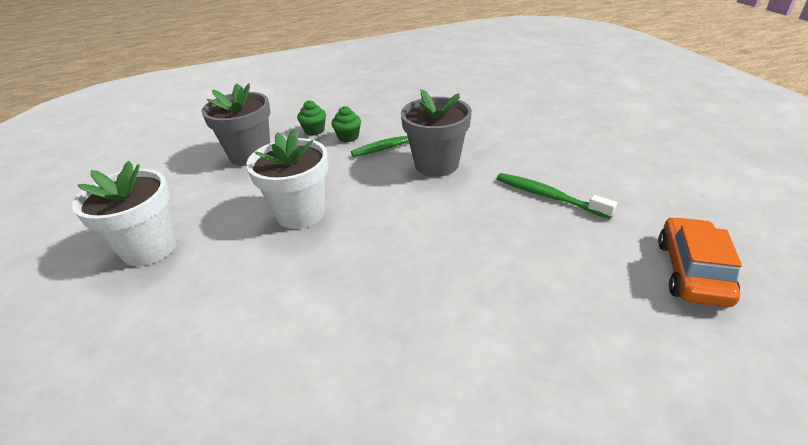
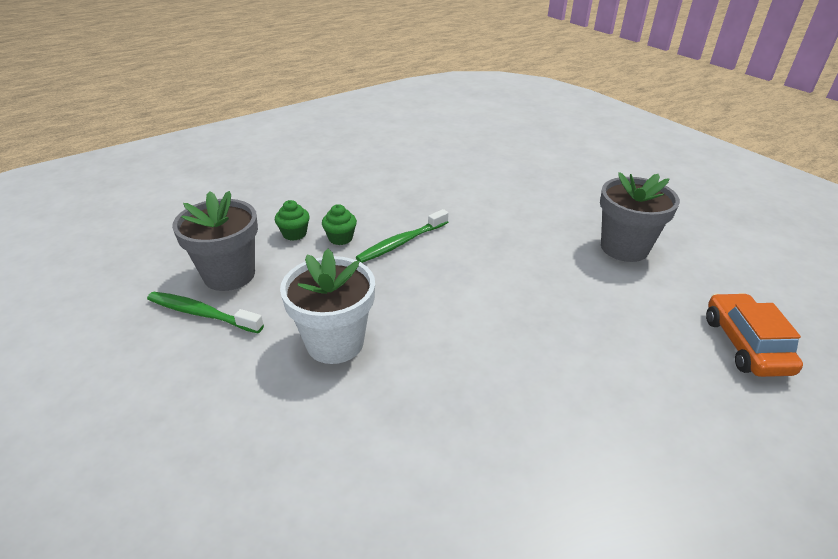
camera: 20 degrees left, 0 degrees up
white flower pot [72,161,177,266] -> none
grey flower pot [401,90,472,177] -> grey flower pot moved to [600,172,680,262]
green toothbrush [497,173,617,219] -> green toothbrush moved to [147,292,264,333]

